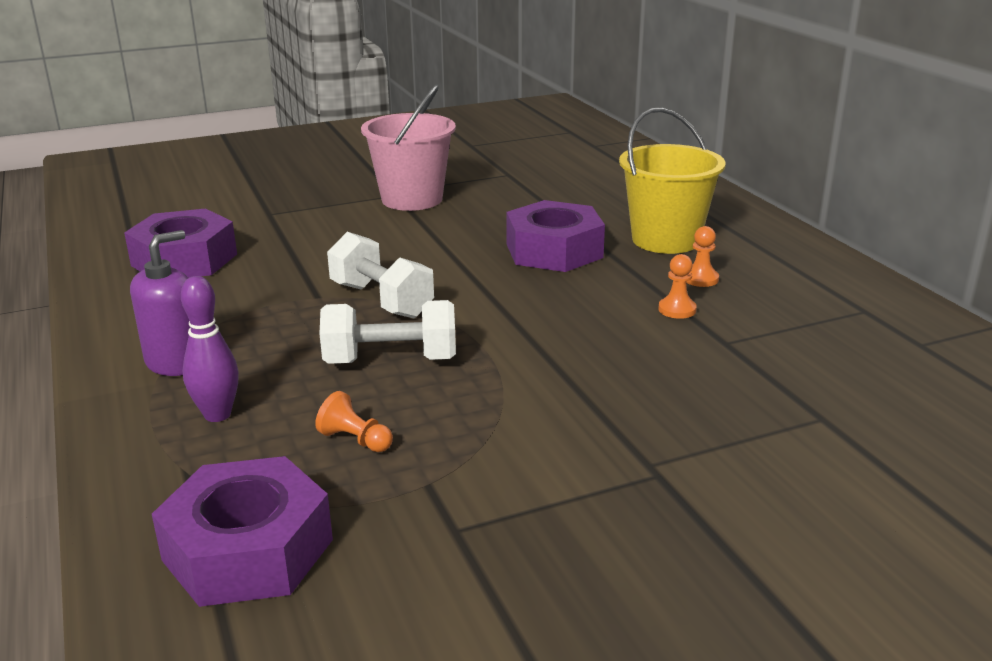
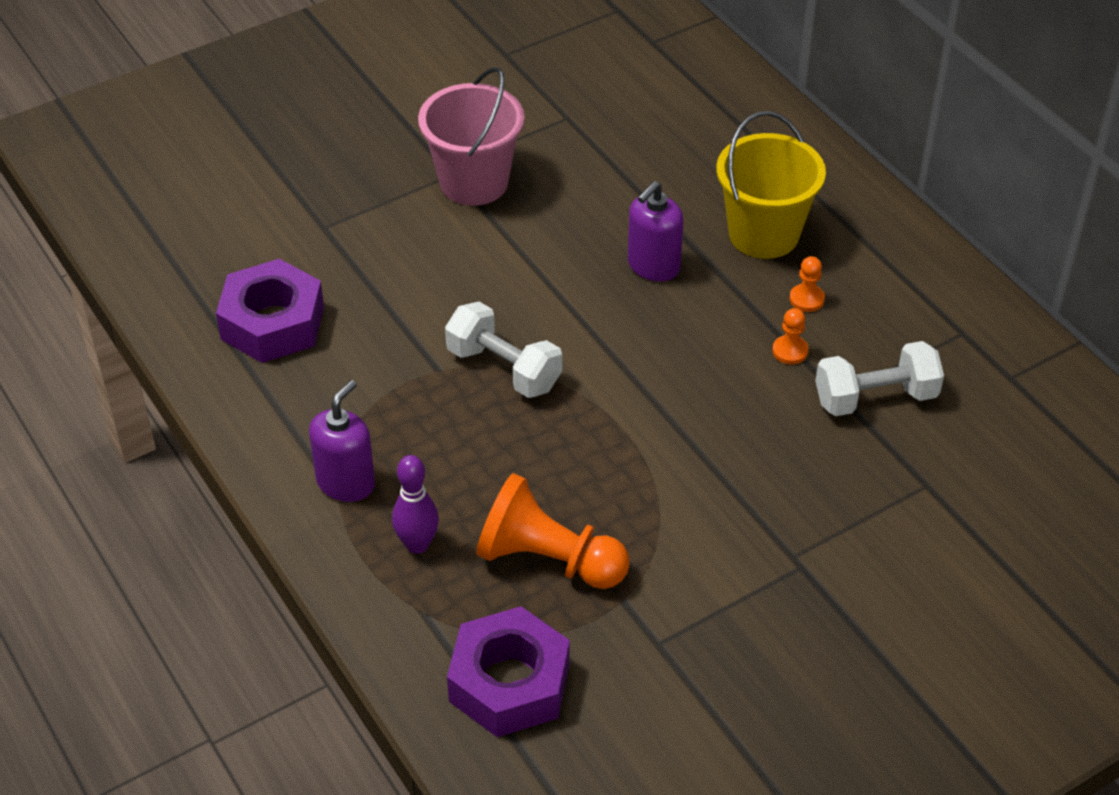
camera: 10 degrees left, 20 degrees up
orange pawn [315,391,393,452] -> orange pawn [476,473,630,589], size x2.27
white dumbbell [320,300,456,364] -> white dumbbell moved to [815,341,944,416]
purple nut [506,200,605,272] -> purple soap dispenser [628,181,684,281]

